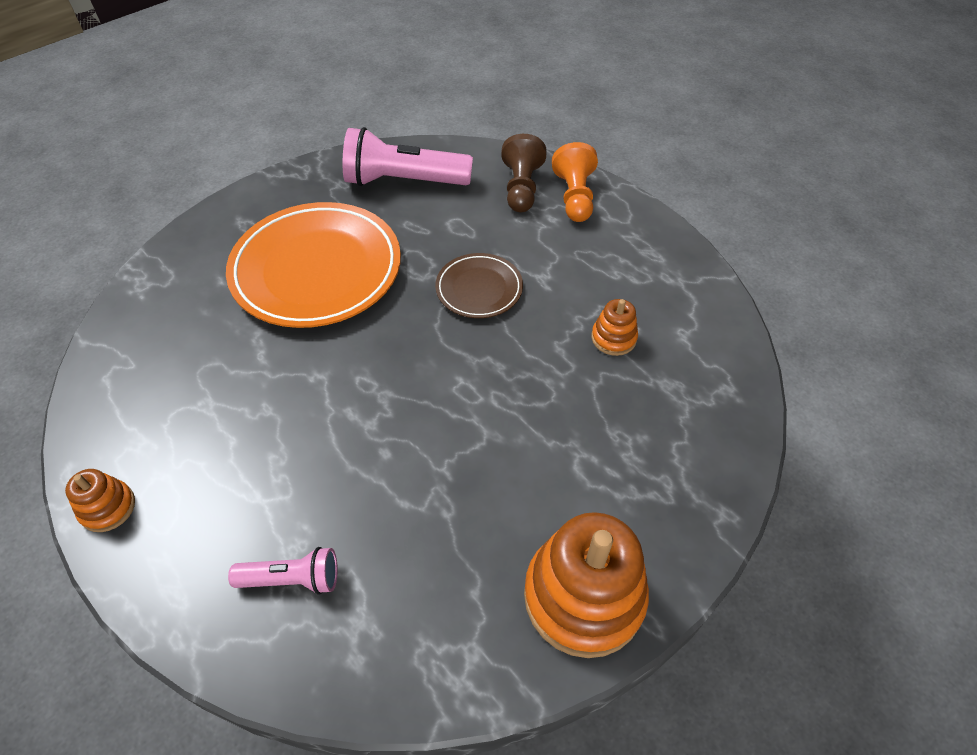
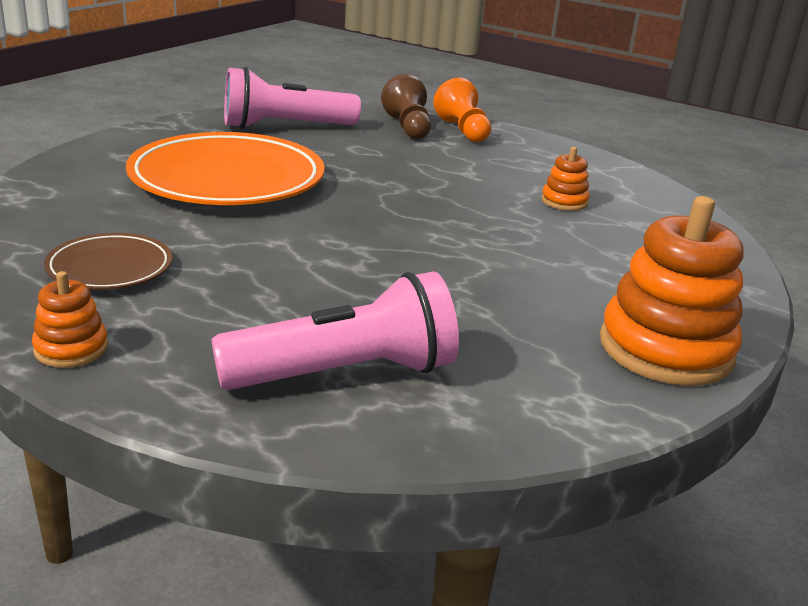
camera: 20 degrees left, 25 degrees down
pink flashlight [228,547,338,595] -> pink flashlight [212,271,459,390], size x1.85
brown plate [435,253,523,318] -> brown plate moved to [44,233,172,290]

